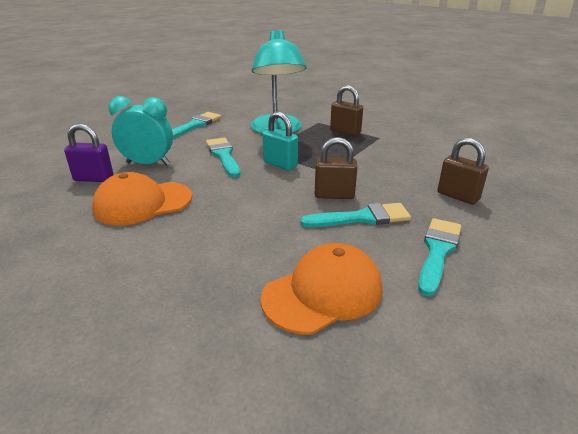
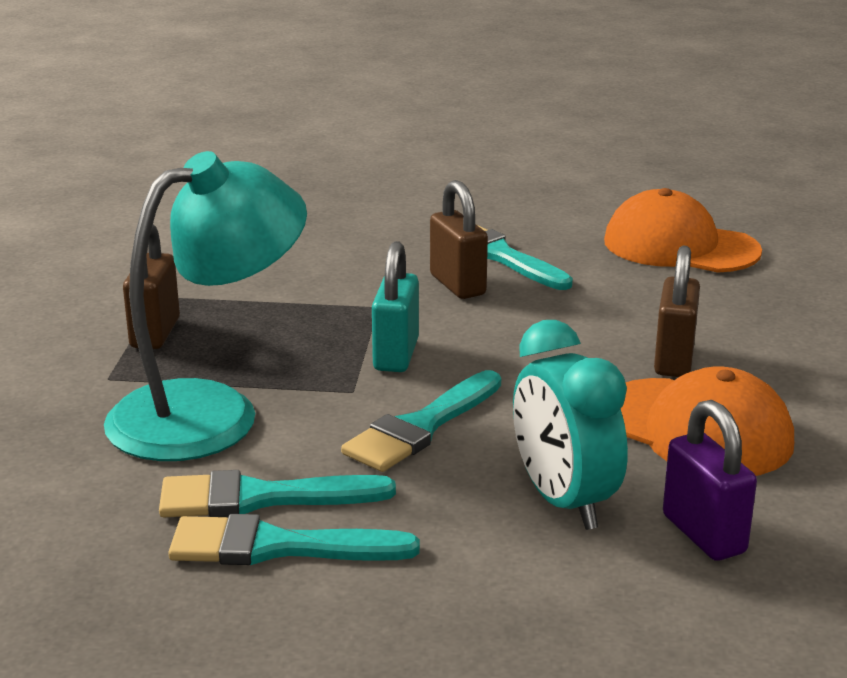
camera: 120 degrees left, 5 degrees down
turquoise brush [418,218,462,296] -> turquoise brush moved to [159,470,396,517]
brown padlock [437,138,489,205] -> brown padlock moved to [654,246,700,377]

